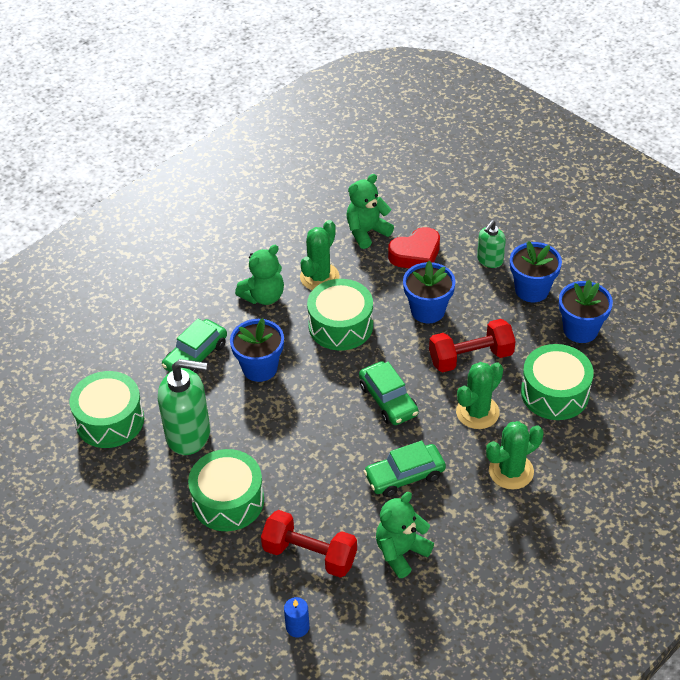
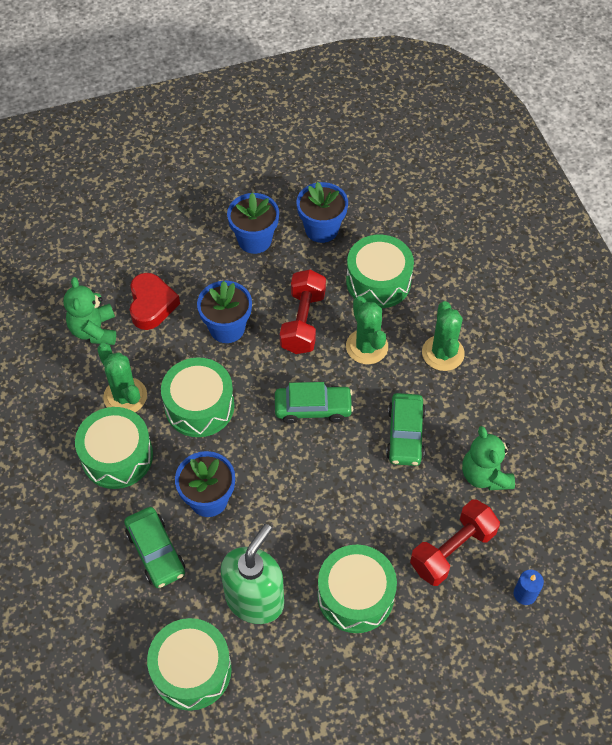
camera: 65 degrees left, 10 degrees up
green teddy bear [235,245,284,305] -> green drum [75,407,153,489]
green soap dispenser [477,220,506,268] -> none

